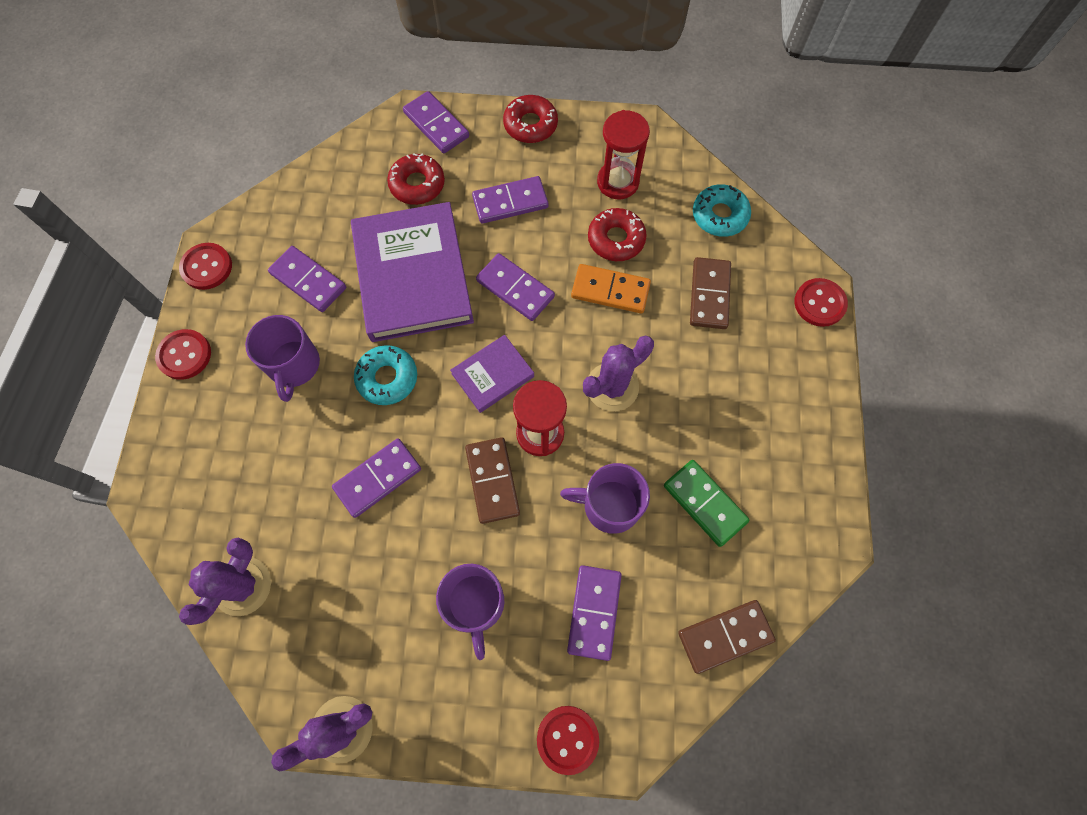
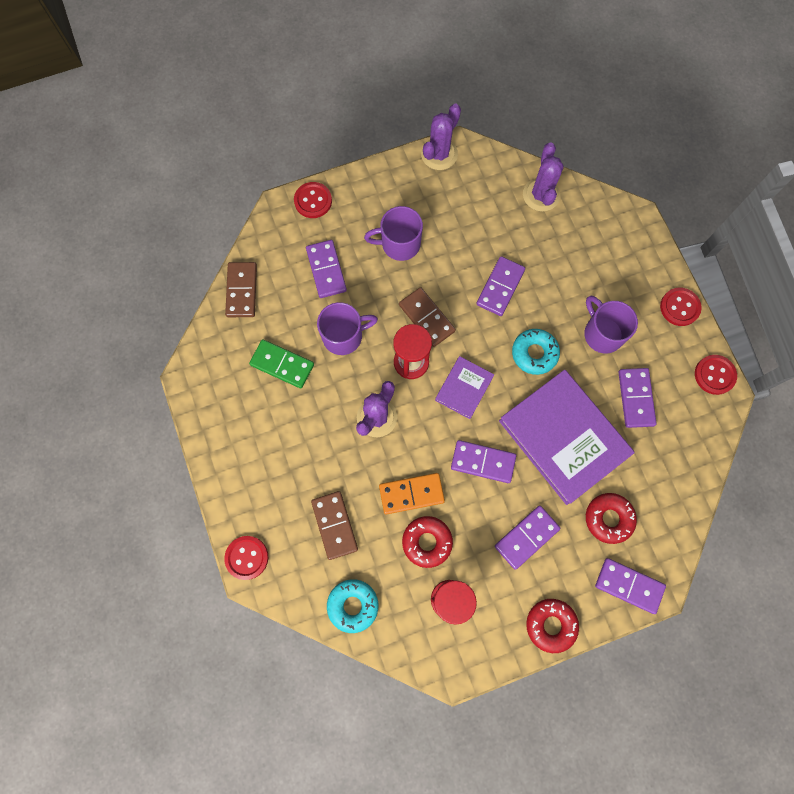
camera: 155 degrees right, 5 degrees up
purple domino [268,246,346,312] -> purple domino turned 75 degrees clockwise [618,368,657,428]
purple mug [436,564,504,660] -> purple mug turned 60 degrees counterclockwise [364,206,423,261]
brown domino [678,600,776,674] -> brown domino turned 45 degrees counterclockwise [225,262,257,317]

